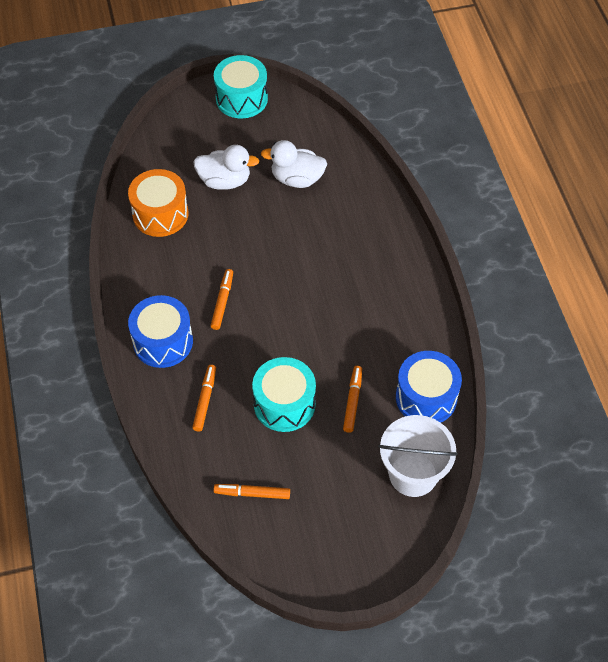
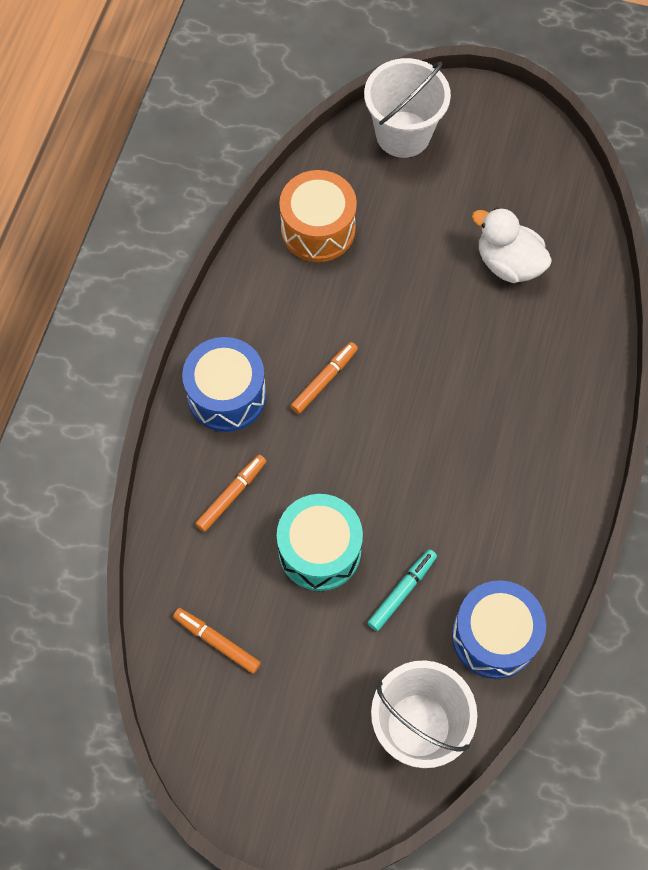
camera: 30 degrees right, 10 degrees up
white duck [193,145,259,190] -> none
turquoise drum [214,55,268,118] -> none
orange marker [343,366,362,433] -> turquoise marker [368,549,437,631]
none -> white bucket [364,58,451,158]

